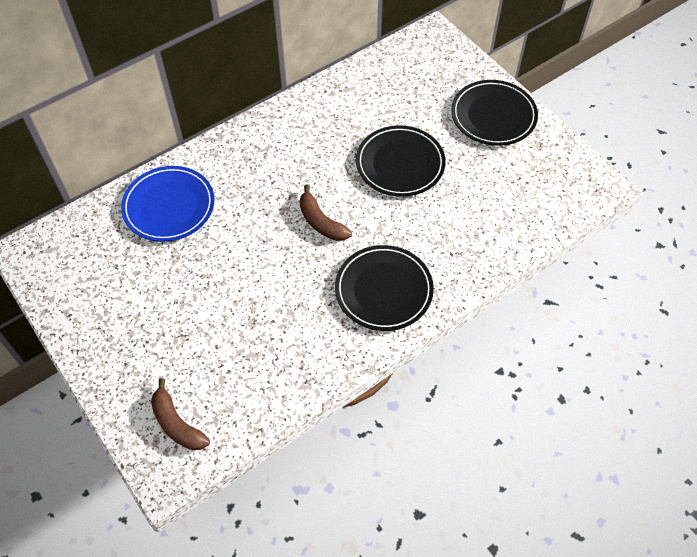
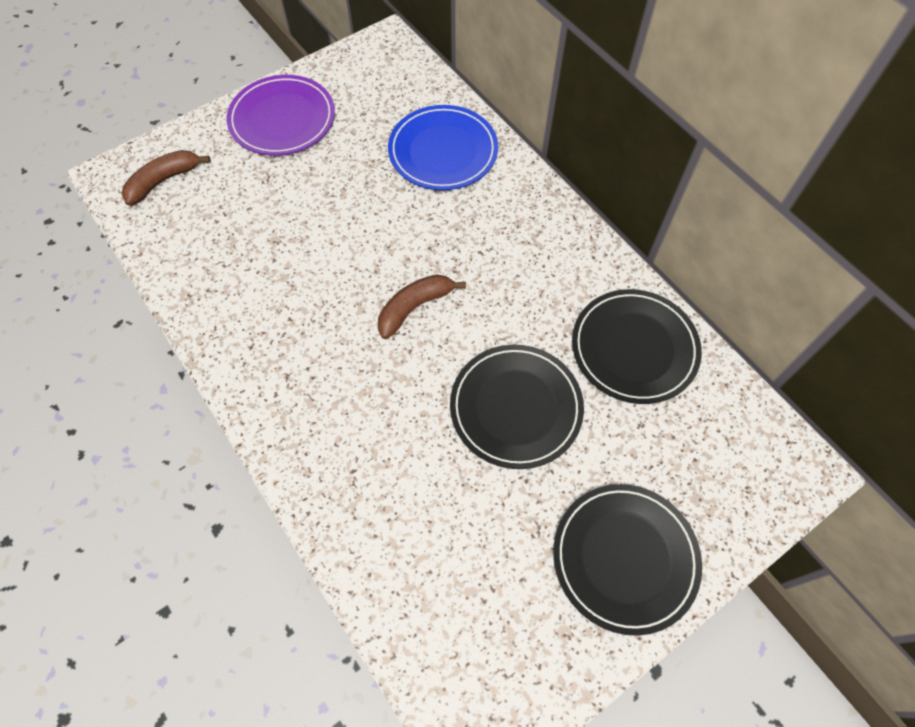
camera: 90 degrees right, 5 degrees up
black plate [335,245,434,331] -> black plate moved to [572,289,702,404]
none -> purple plate [227,75,335,156]

